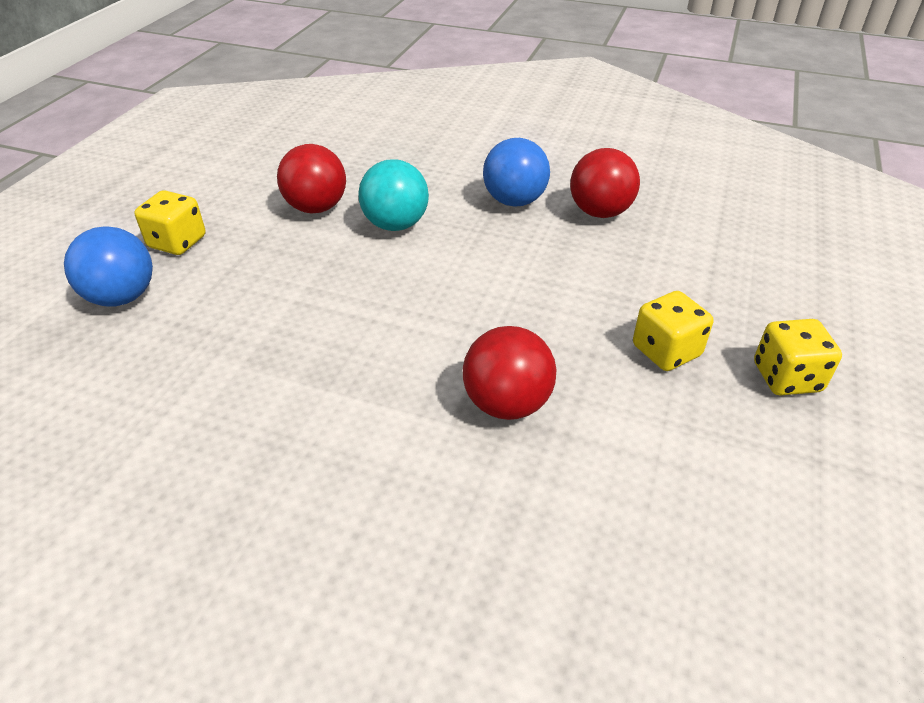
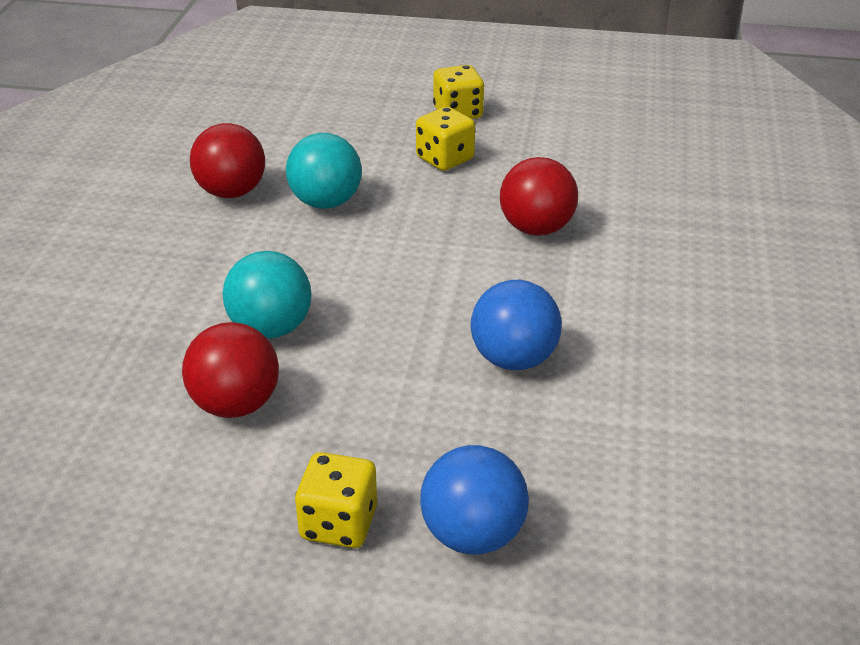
camera: 100 degrees left, 5 degrees down
blue ball [483,138,550,207] -> blue ball moved to [471,280,562,370]
none -> turquoise ball [286,133,362,209]

